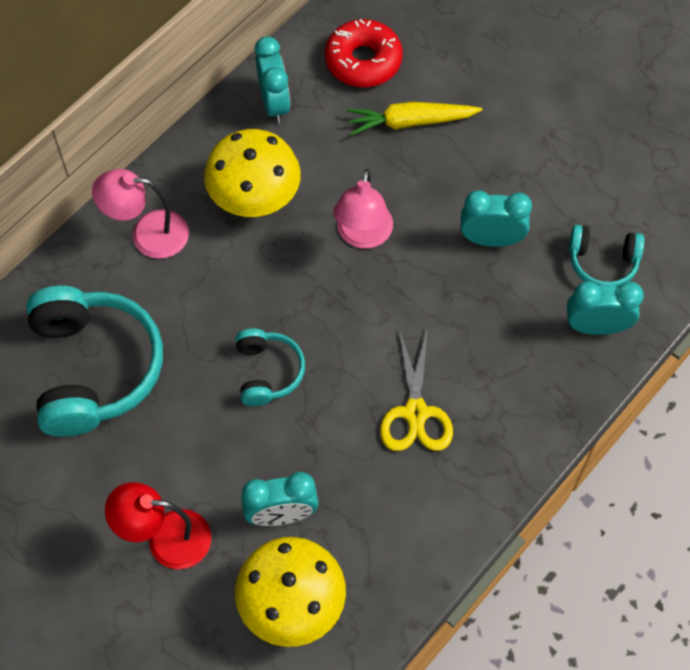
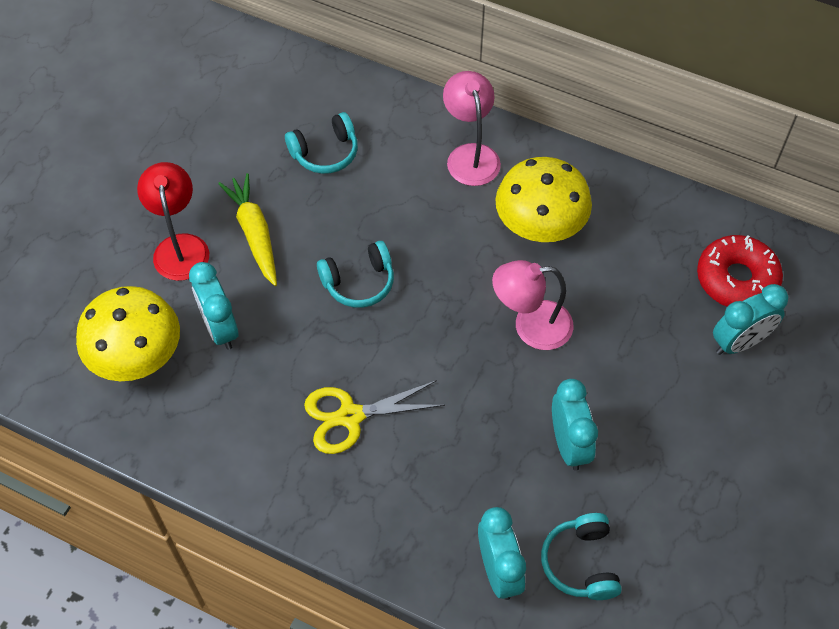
camera: 75 degrees right, 5 degrees down
turquoise headphones [26,286,163,437] -> turquoise headphones [285,112,358,174], size x0.52
turquoise clock [255,36,290,123] -> turquoise clock moved to [713,284,788,355]
yellow carrot [346,102,482,135] -> yellow carrot moved to [218,173,277,286]

